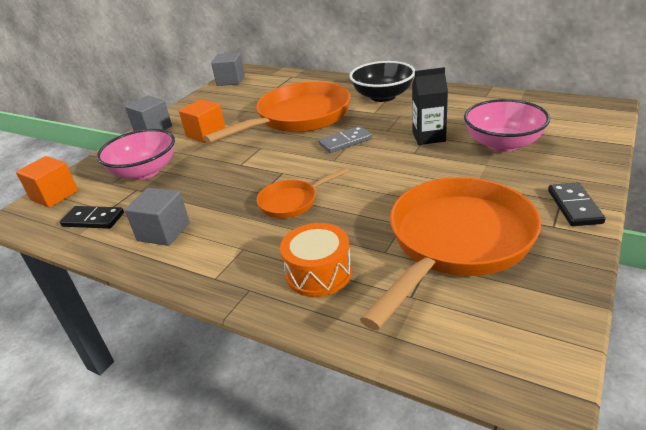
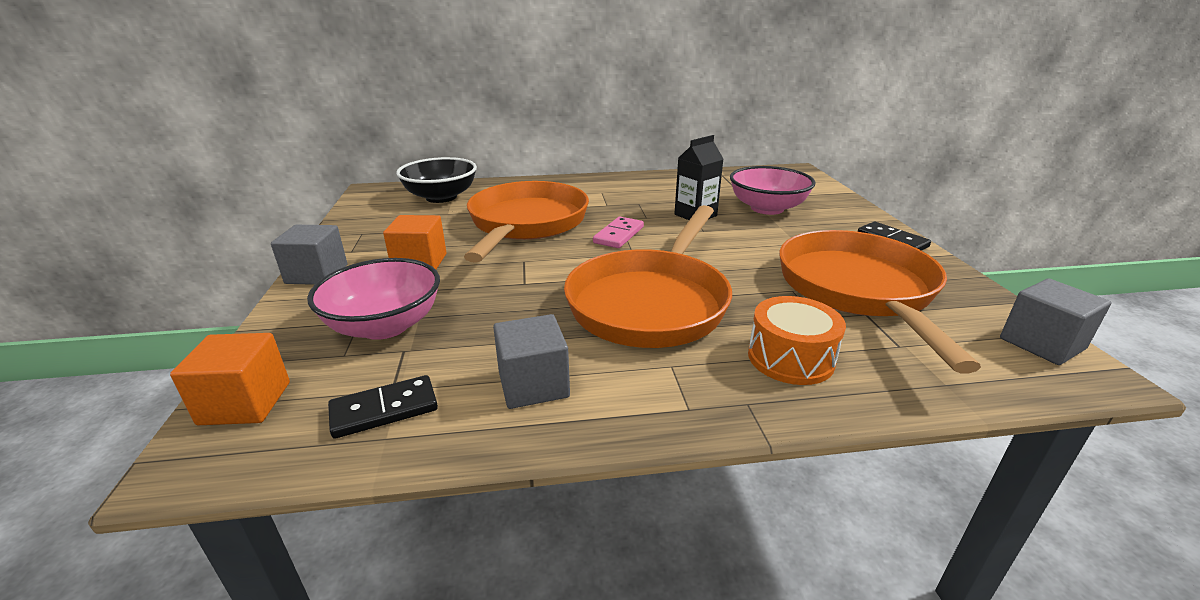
camera: 40 degrees left, 5 degrees down
grey cube [211,52,245,86] -> grey cube moved to [1000,278,1112,365]
orange pan [257,167,349,218] -> orange pan [564,205,732,348], size x2.08
grey domino [319,126,372,153] -> pink domino [593,217,644,248]
black bowl [350,61,415,102] -> black bowl moved to [396,157,477,203]

